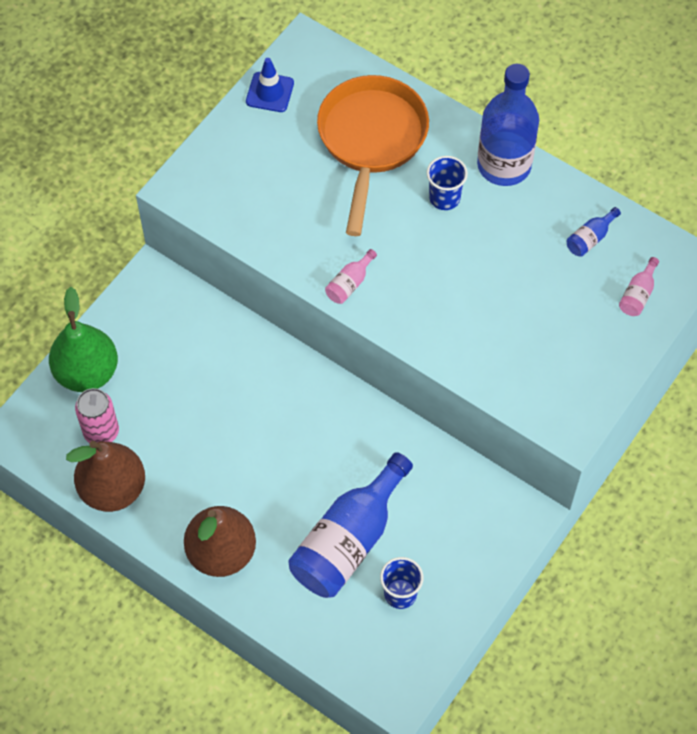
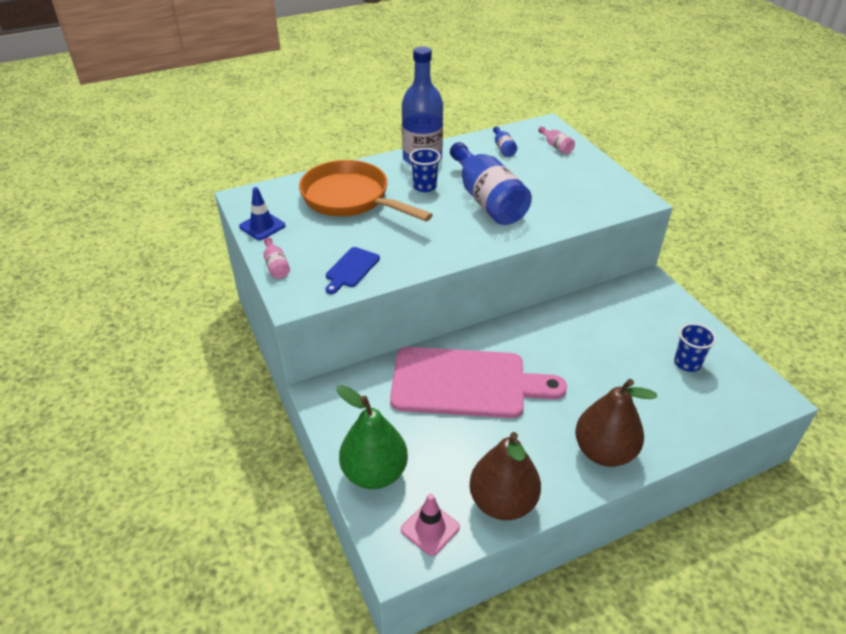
camera: 60 degrees left, 20 degrees down
pink can [75,388,119,443] -> none
blue bottle [288,452,413,598] -> blue bottle moved to [450,142,532,225]
pink bottle [325,249,377,304] -> pink bottle moved to [264,237,290,279]
none -> blue cutting board [325,247,380,294]
none -> pink cutting board [390,347,567,418]
none -> pink traffic cone [401,494,460,556]

